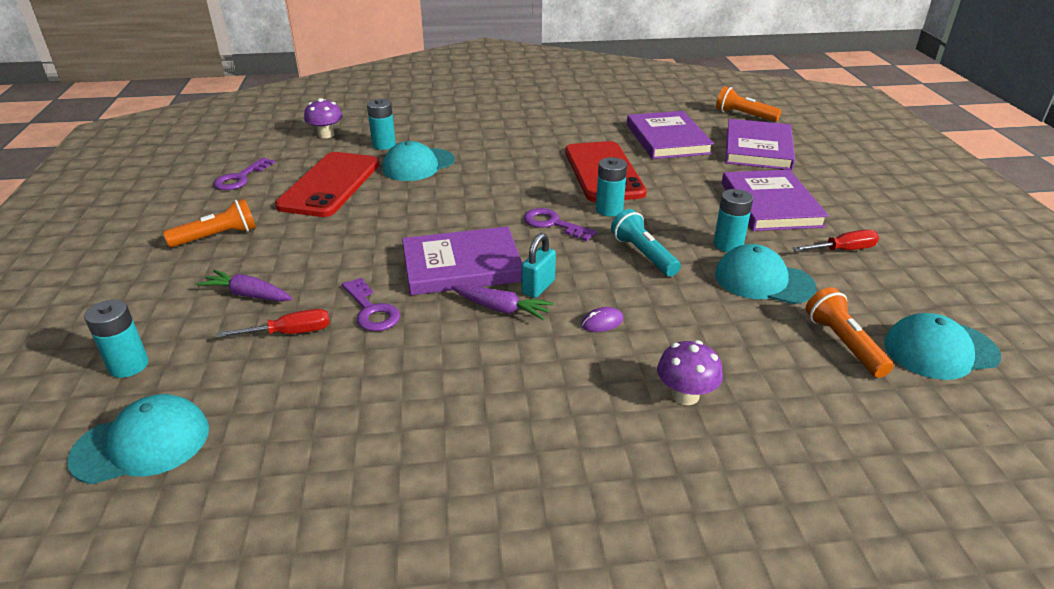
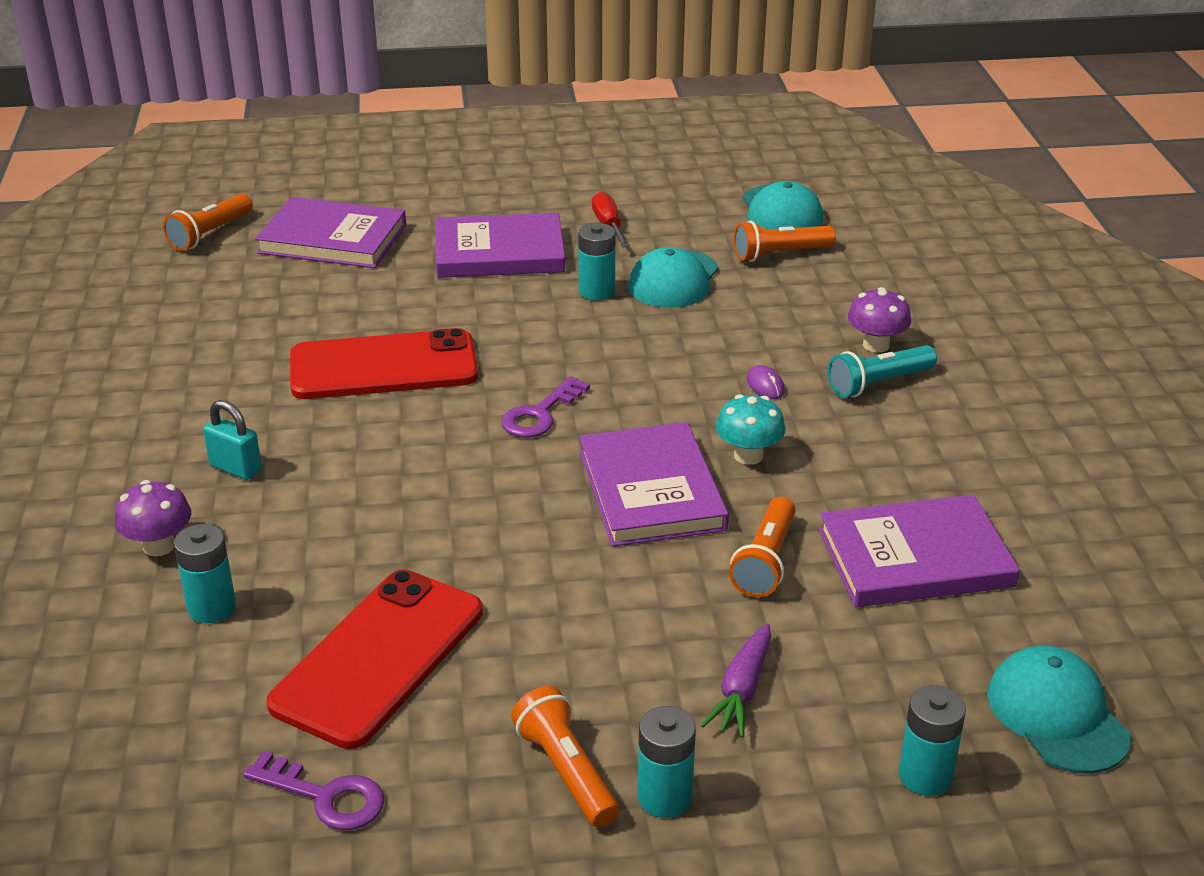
camera: 90 degrees left, 0 degrees up
red screwdriver [216,309,330,338] -> none
red phone [275,152,379,217] -> red phone turned 75 degrees counterclockwise [266,570,483,749]
purple mushroom [304,98,343,138] -> purple mushroom moved to [115,480,191,556]
purple key [342,278,400,331] -> orange flashlight [729,497,796,597]
turquoise cap [382,141,455,181] -> none
purple carrot [451,285,554,320] -> turquoise mushroom [716,394,785,465]
turquoise padlock [522,233,556,298] -> turquoise padlock moved to [203,400,262,480]
turquoise battery [596,157,627,216] -> turquoise battery moved to [638,706,696,818]
turquoise flashlight [611,209,681,277] -> turquoise flashlight moved to [828,345,937,398]
purple book [627,111,714,159] -> purple book moved to [819,494,1020,607]

